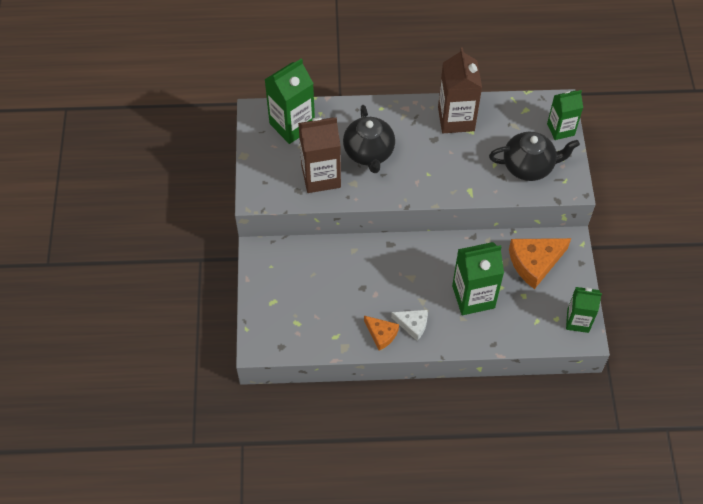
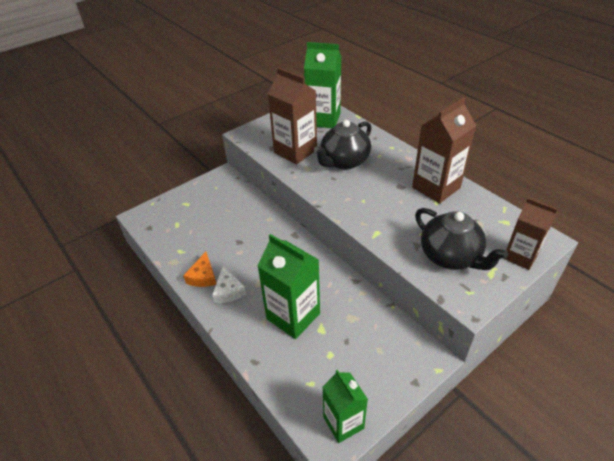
camera: 55 degrees right, 15 degrees down
orange cheese [509,238,571,289] -> none
green carton [547,90,583,140] -> brown carton [503,198,557,270]

